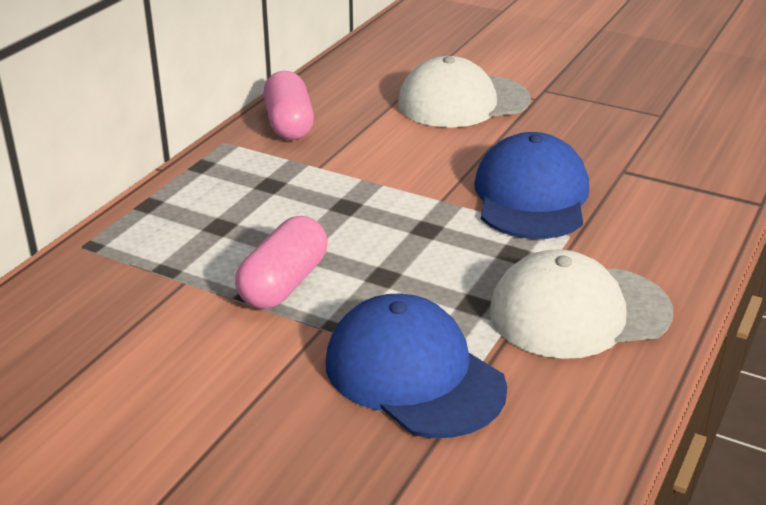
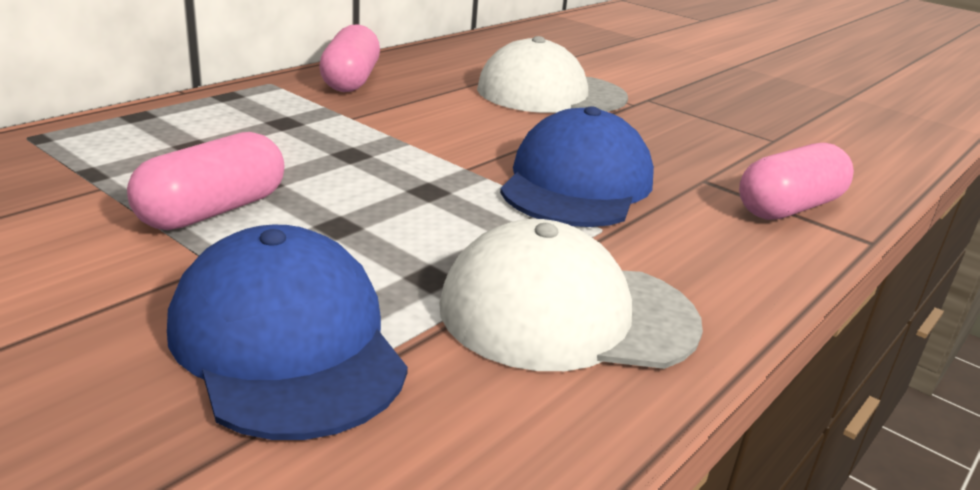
camera: 10 degrees right, 5 degrees down
none -> pink capsule [739,143,854,220]

